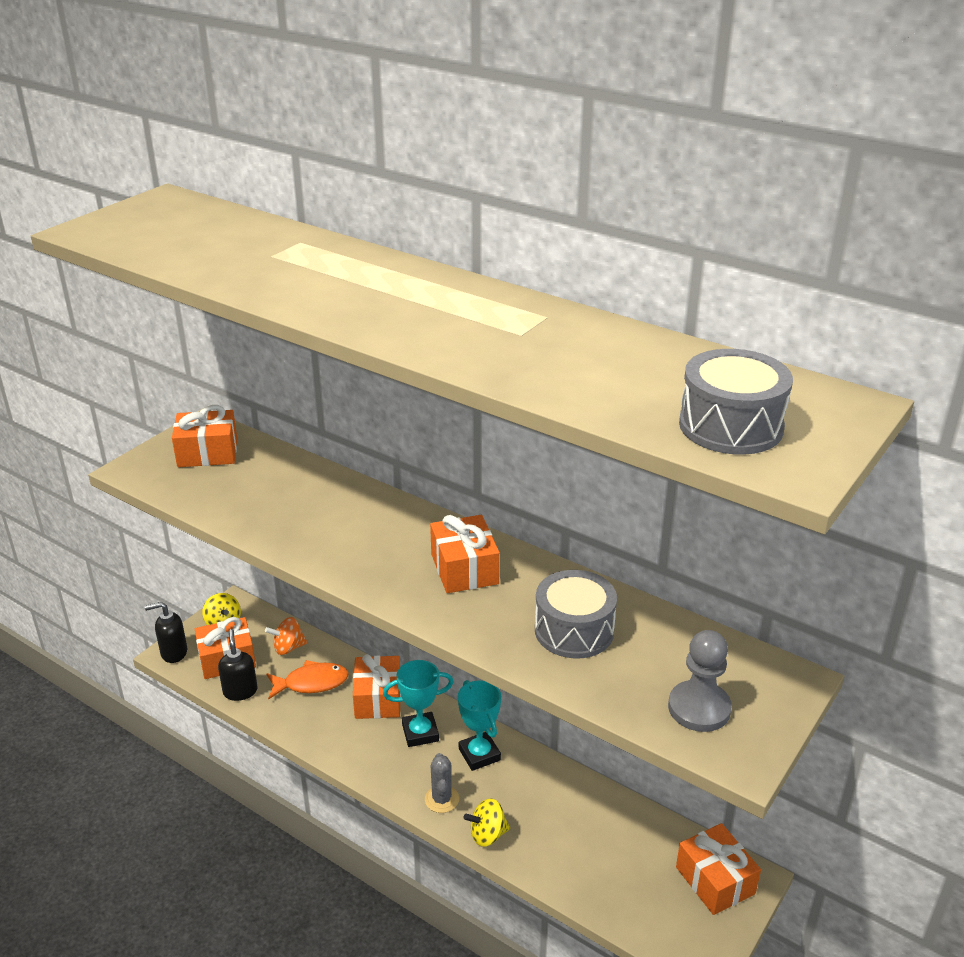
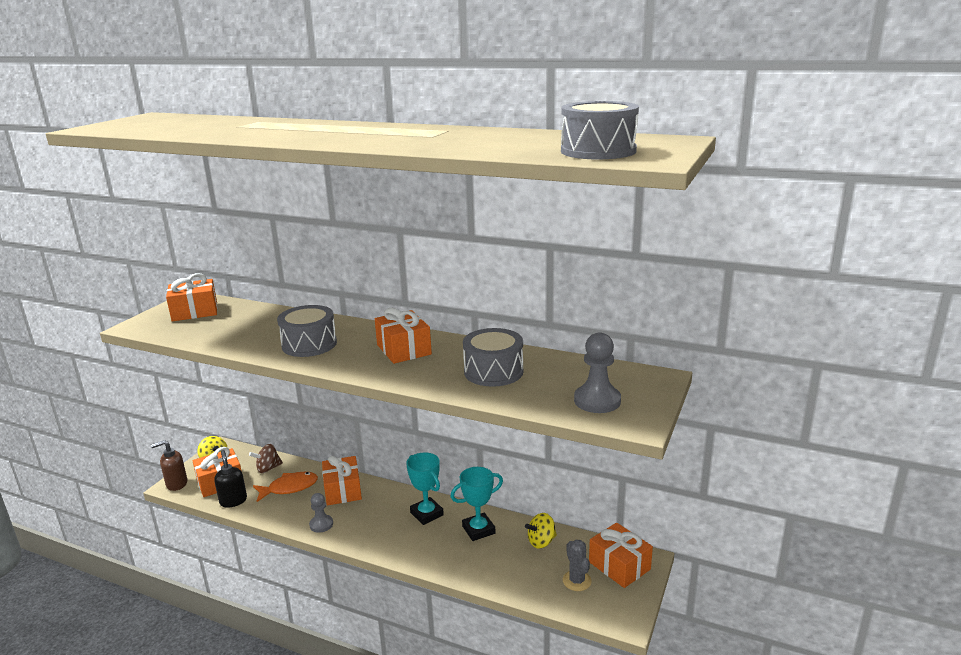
camera: 10 degrees left, 10 degrees down
black soap dispenser [145,602,187,663] -> brown soap dispenser [151,440,188,491]
orange spinning top [265,617,308,655] -> brown spinning top [249,444,283,473]
turquoise trophy [383,660,453,747] -> turquoise trophy moved to [450,467,503,541]
grey cactus [425,753,459,813] -> grey cactus moved to [563,540,592,591]
yellow spinning top [463,798,510,847] -> yellow spinning top moved to [525,513,557,549]
none -> grey drum [277,305,337,357]
none -> grey pawn [309,493,333,533]

